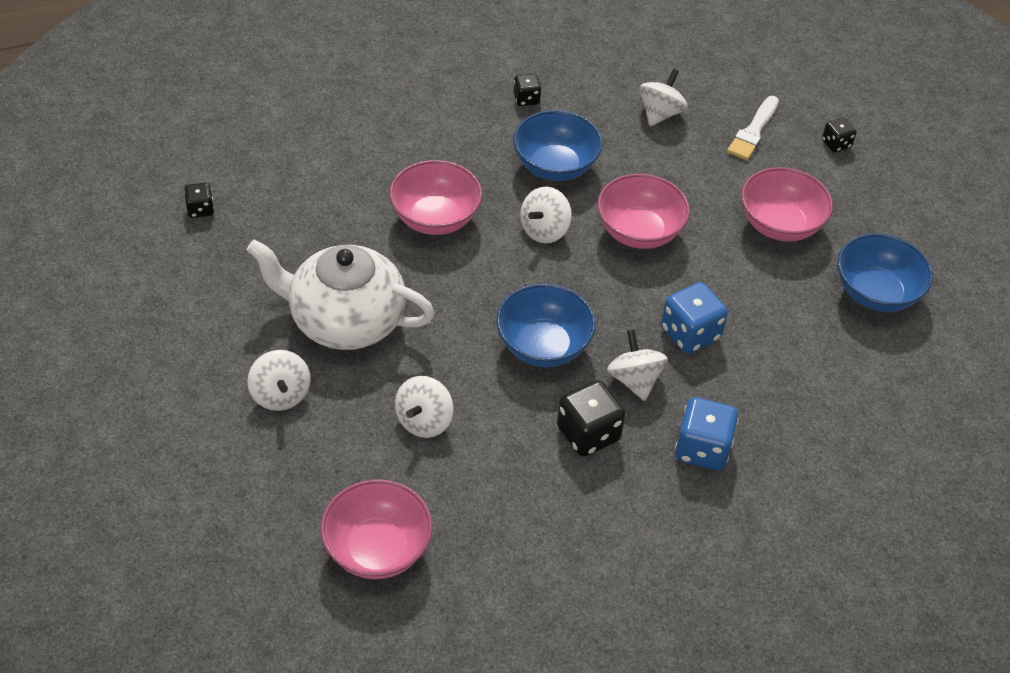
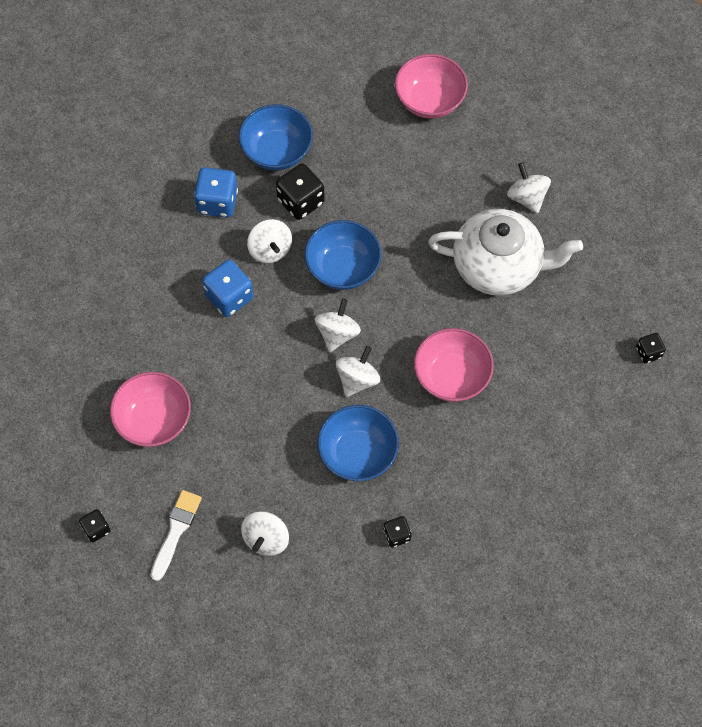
camera: 175 degrees right, 15 degrees up
white spinning top [395,376,453,438] -> white spinning top moved to [315,298,361,352]
pink bowl [597,174,690,249] -> none
blue bowl [837,233,933,312] -> blue bowl moved to [239,104,313,170]

